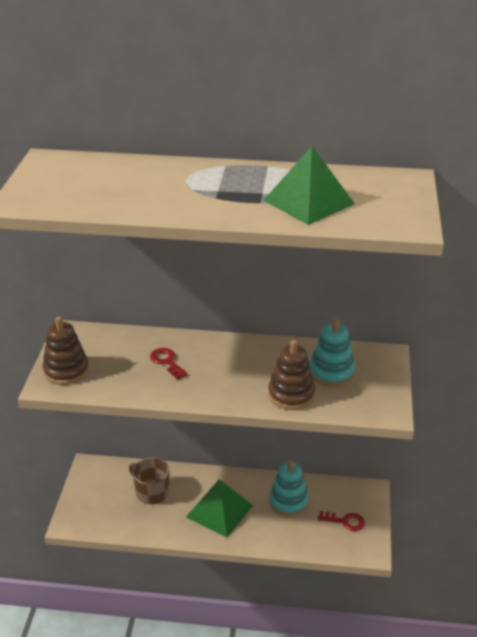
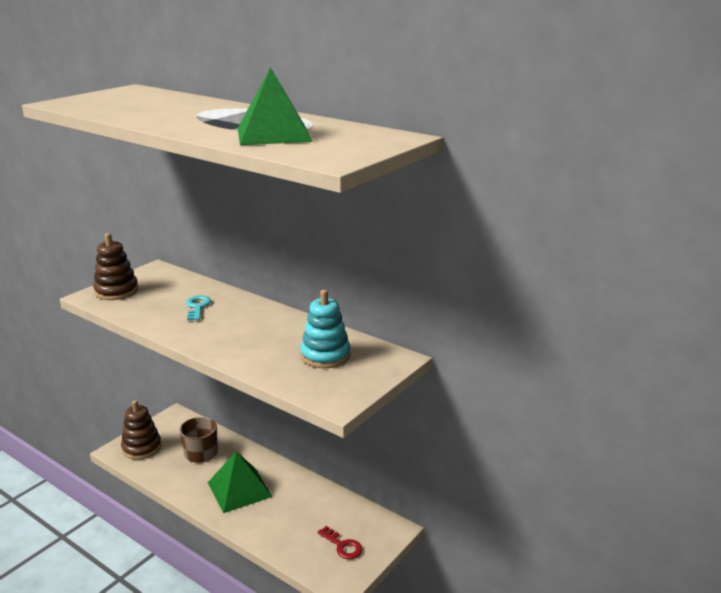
camera: 30 degrees right, 10 degrees down
red key [150,348,188,379] -> turquoise key [186,295,211,320]
brown stacking toy [268,340,315,410] -> brown stacking toy moved to [121,400,162,460]
turquoise stacking toy [269,460,309,517] -> none

